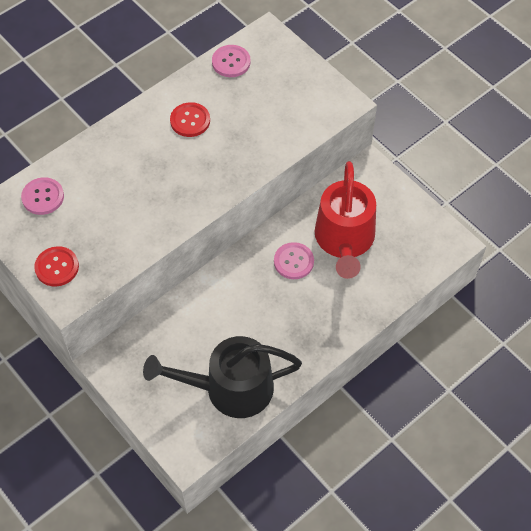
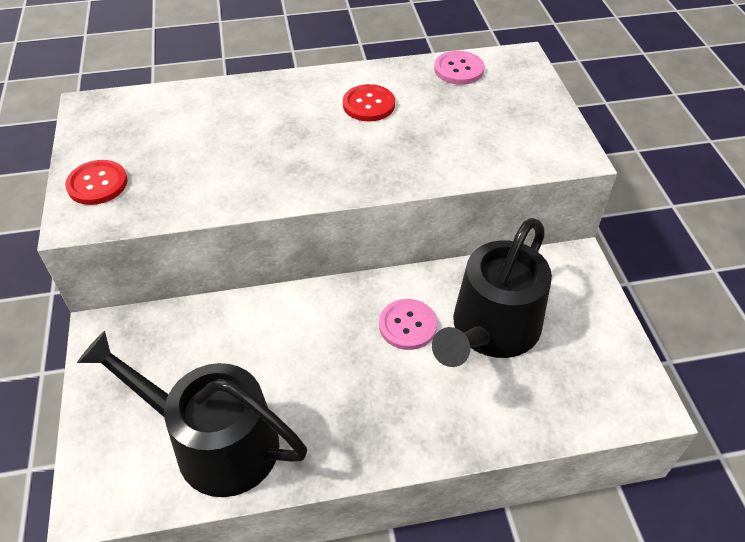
camera: 30 degrees right, 10 degrees down
pink button [21,177,64,215] -> none
red watering can [315,161,376,279] -> black watering can [432,218,552,367]

